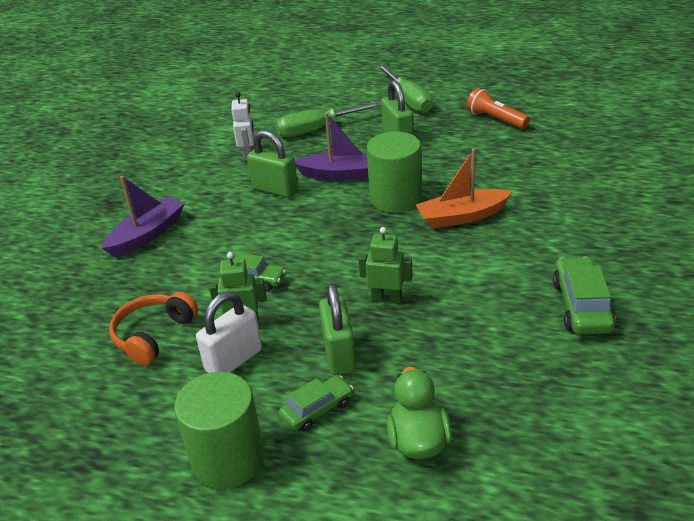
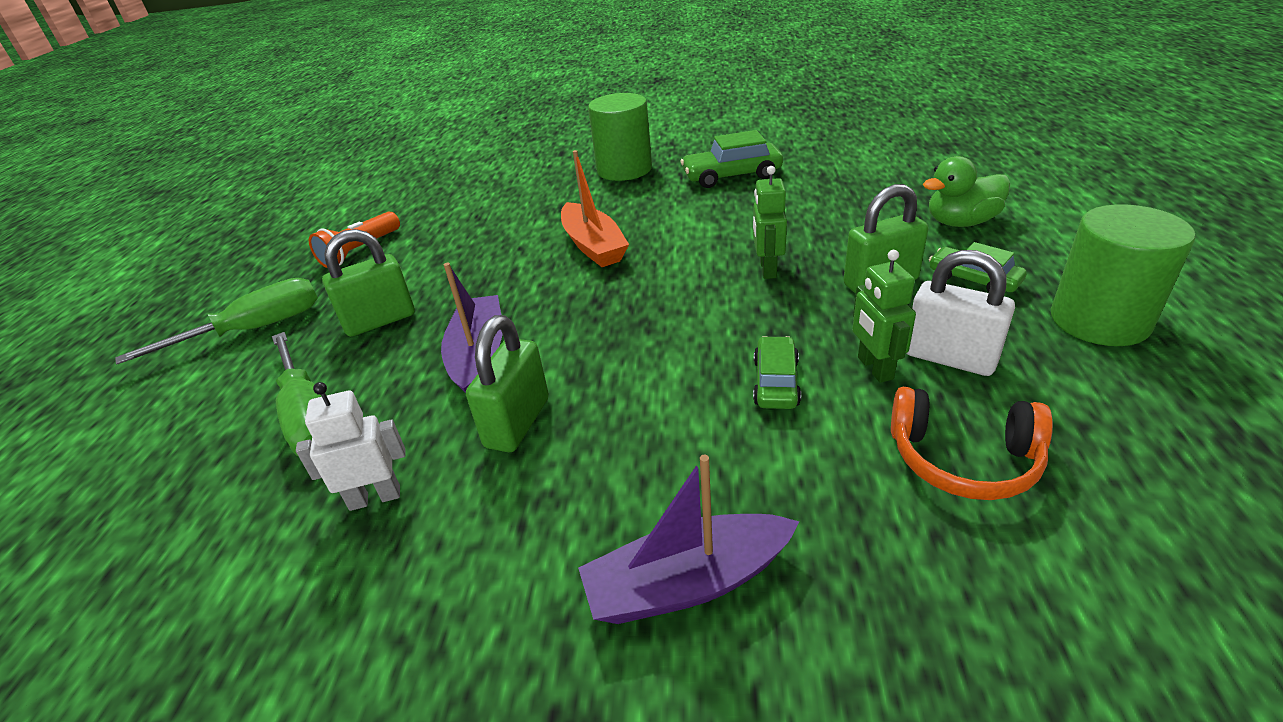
camera: 100 degrees left, 0 degrees up
purple boat [102,176,185,257] -> purple boat turned 45 degrees counterclockwise [578,455,800,624]
green cylinder [367,131,422,213] -> green cylinder moved to [588,93,652,181]

